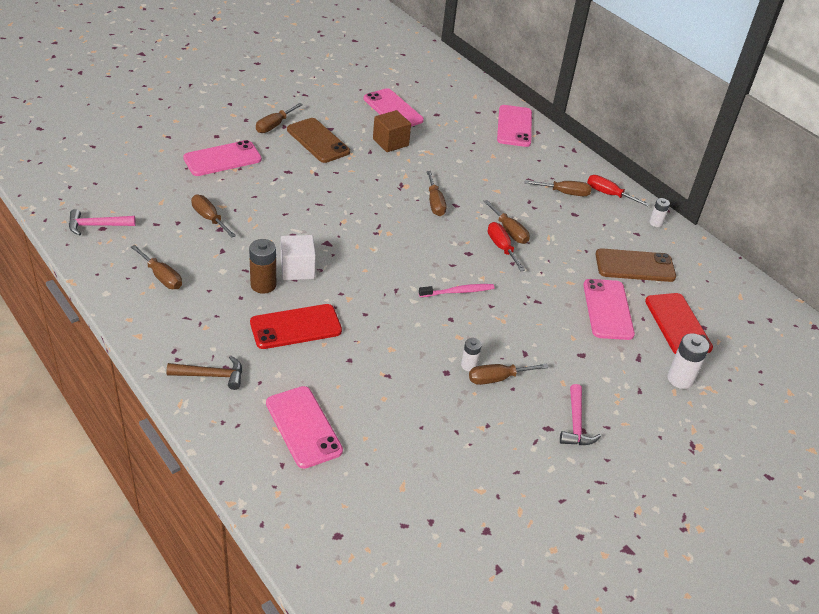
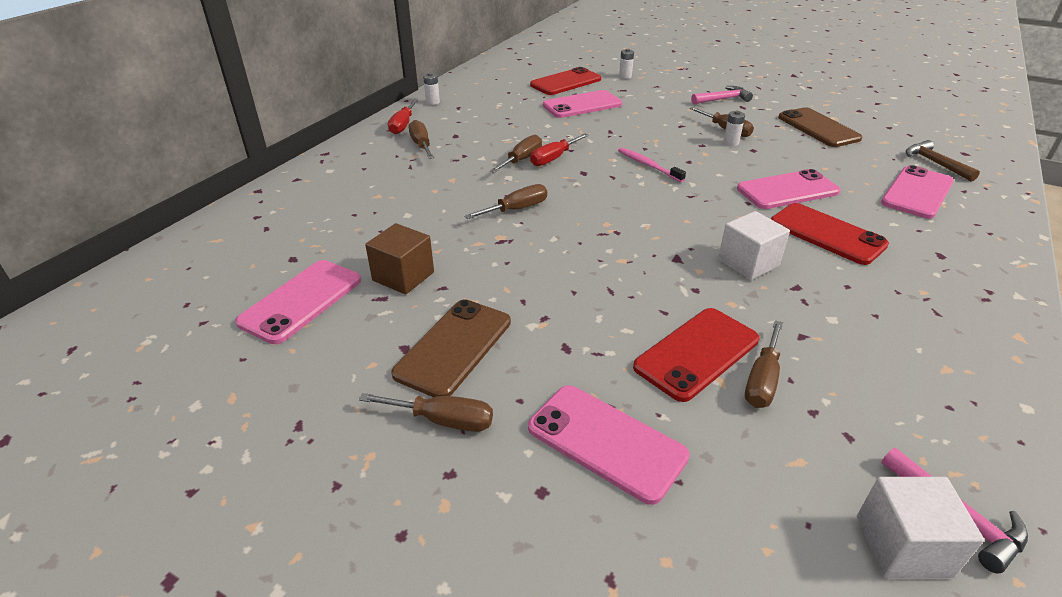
camera: 110 degrees left, 5 degrees down
brown screwdriver [131,245,182,289] -> none
brown hammer [166,356,242,390] -> brown hammer moved to [906,140,980,181]
brown battery [249,239,276,294] -> none
pink phone [497,105,532,147] -> pink phone moved to [737,169,840,209]
brown phone [595,248,676,282] -> brown phone moved to [778,107,862,147]
white battery [667,333,709,389] -> white battery [619,49,634,79], size x0.60
none -> red phone [633,308,759,402]
none -> white cube [857,477,984,578]

